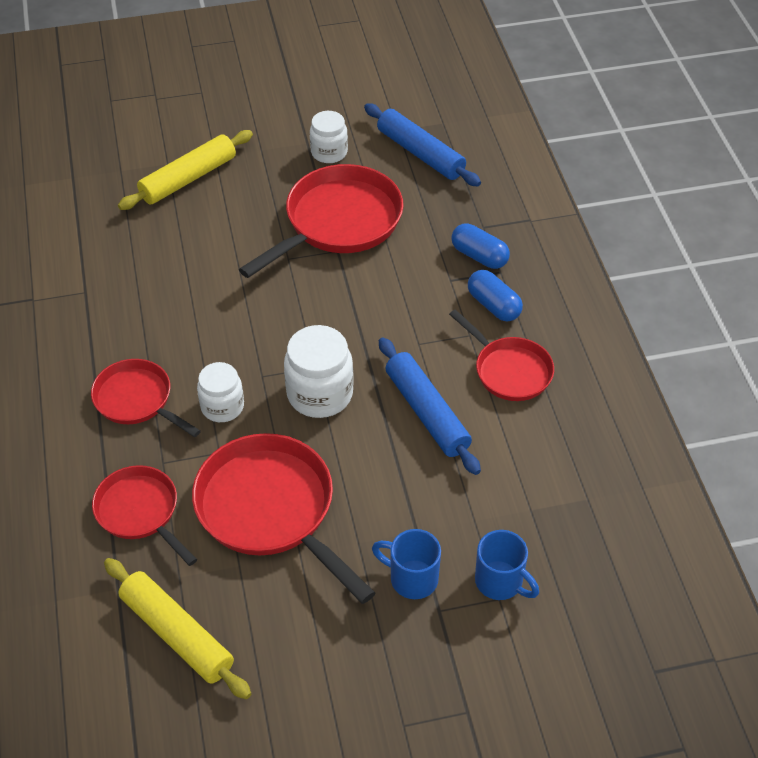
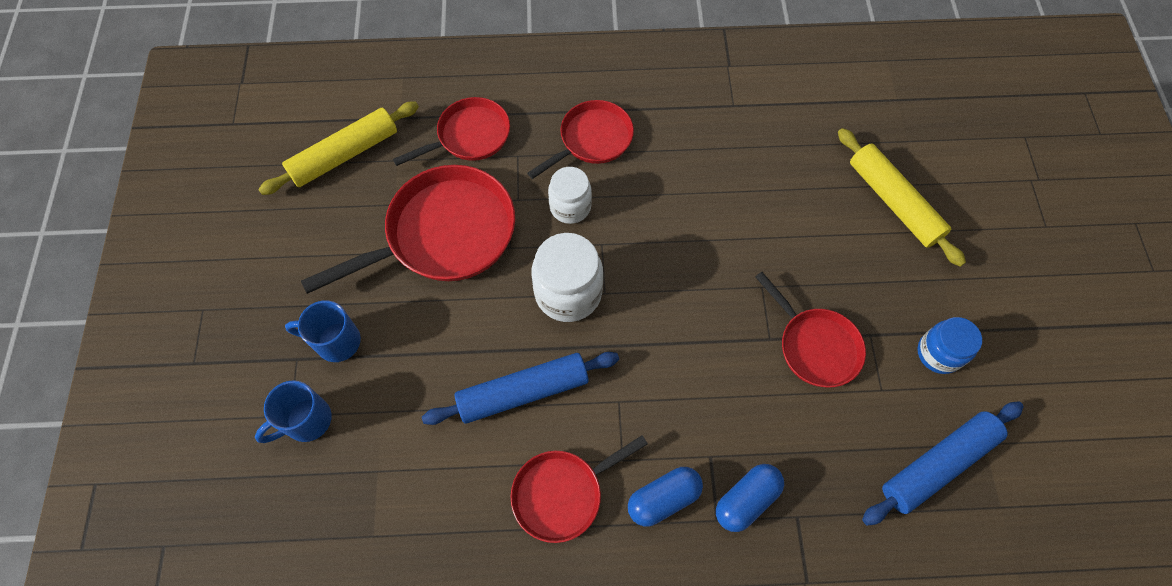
camera: 100 degrees right, 15 degrees up
red pan [239,164,404,278] -> red pan [755,272,866,388], size x0.60
white jar [310,111,348,163] -> blue jar [917,317,982,374]
blue mug [372,529,441,599] -> blue mug turned 120 degrees counterclockwise [285,300,361,362]

